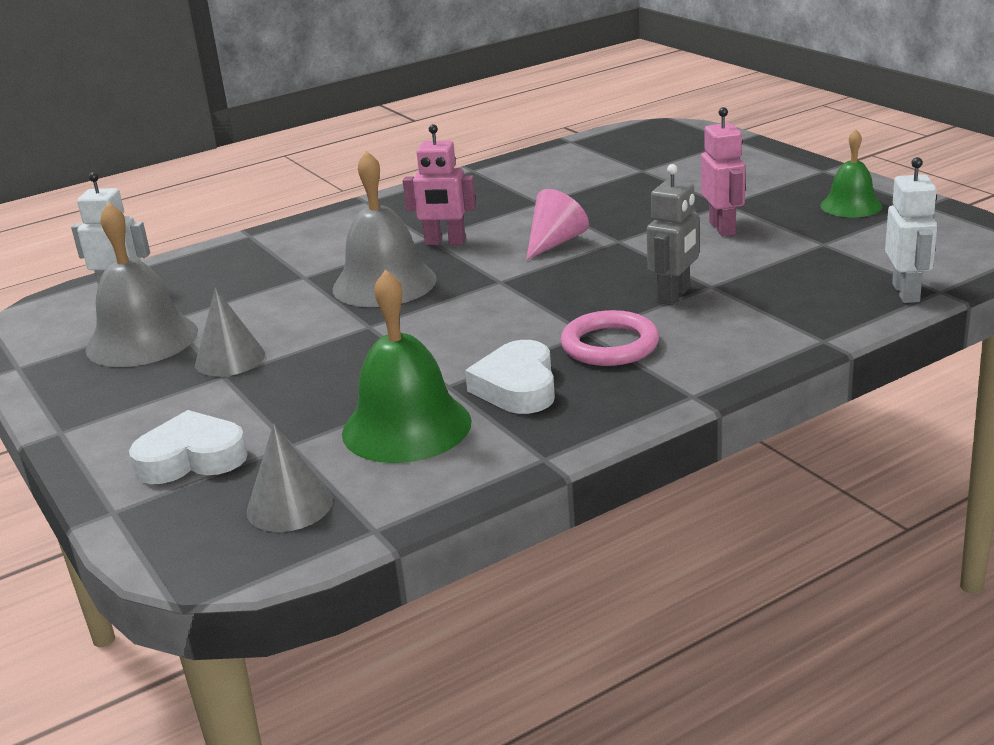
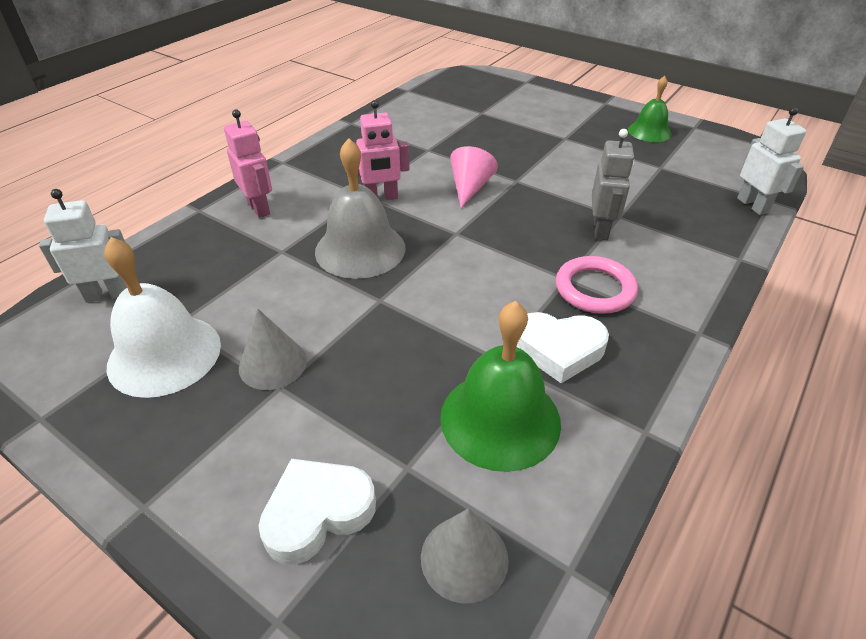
camera: 25 degrees left, 15 degrees up
grey bell [85,202,198,367] -> white bell [104,237,221,398]
white heart [465,340,555,414] -> white heart turned 60 degrees counterclockwise [517,312,609,383]
pink robot [701,107,745,237] -> pink robot moved to [224,109,272,218]

